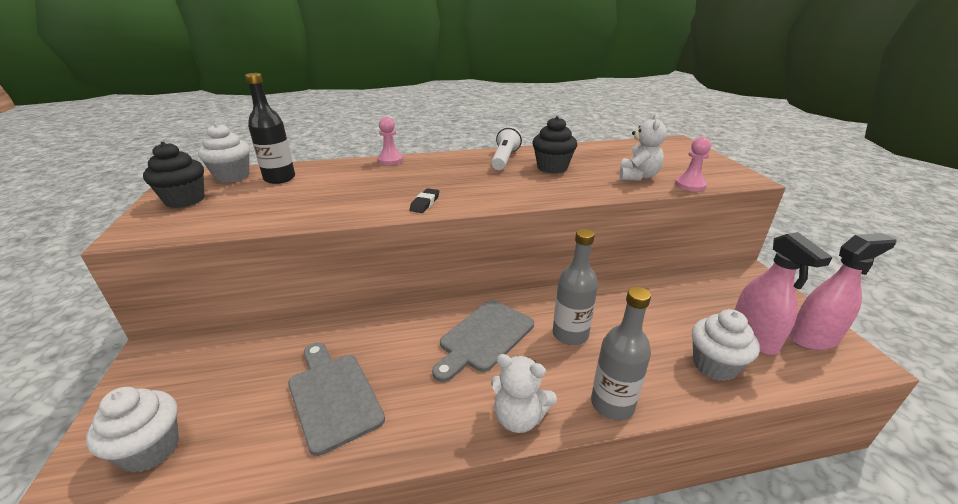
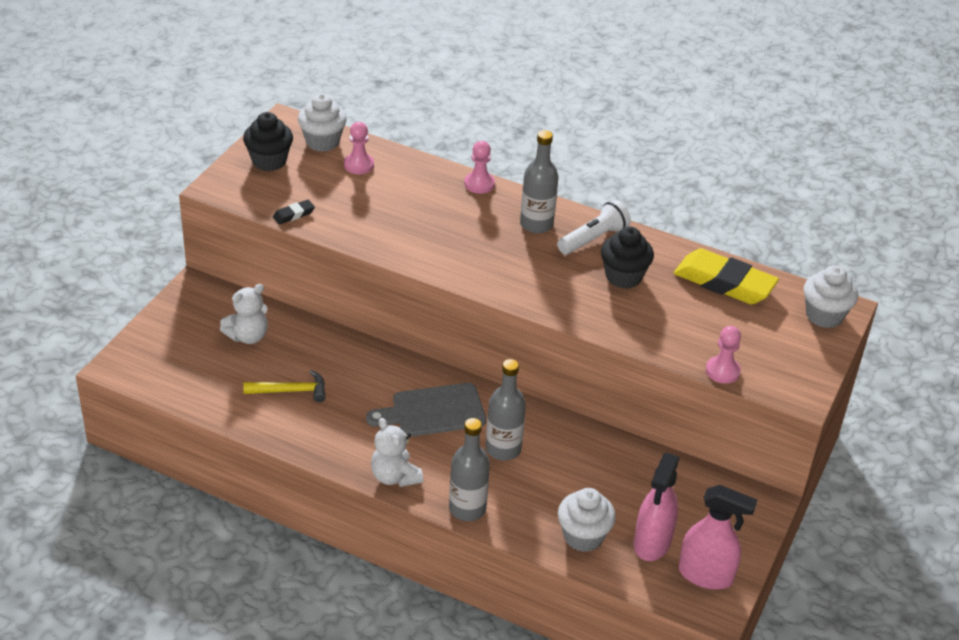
camera: 35 degrees right, 10 degrees up
white cupcake [86,387,179,473] -> white cupcake moved to [804,265,858,328]
black bottle [245,73,295,184] -> pink pawn [344,122,374,174]
grey cutting board [288,343,385,456] -> yellow hammer [243,370,326,402]
black eraser [410,188,439,213] -> black eraser moved to [273,200,315,224]
white teddy bear [620,113,667,181] -> white teddy bear moved to [220,284,268,344]
none -> grey bottle [520,130,559,233]
none -> yellow eraser [674,248,779,304]

